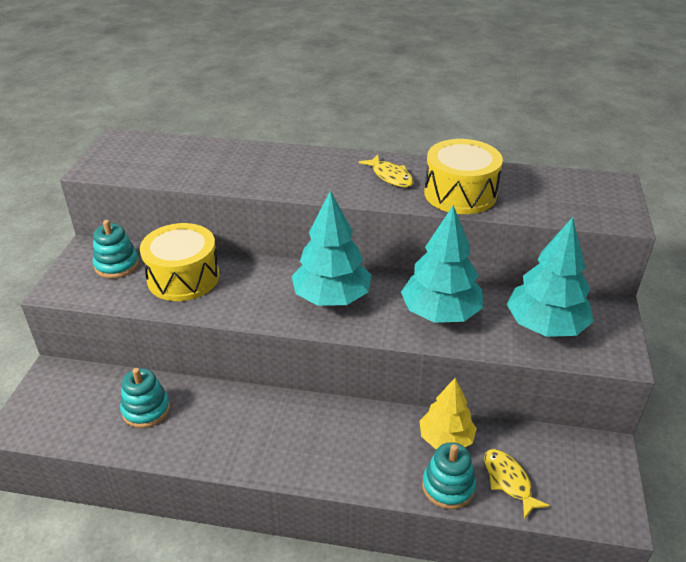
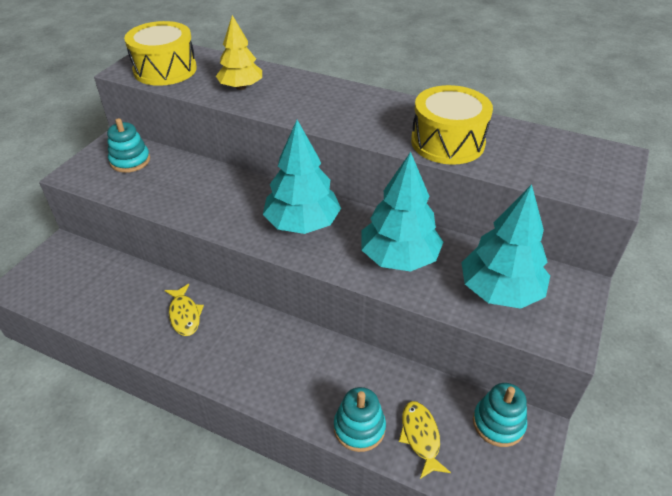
camera: 15 degrees right, 5 degrees up
turquoise stacking toy [120,368,170,428] -> turquoise stacking toy moved to [473,383,527,447]
yellow drum [140,223,220,301] -> yellow drum moved to [124,21,197,86]
yellow fish [359,155,414,187] -> yellow fish moved to [165,284,204,336]
yellow tree [419,378,477,449] -> yellow tree moved to [216,15,262,90]

